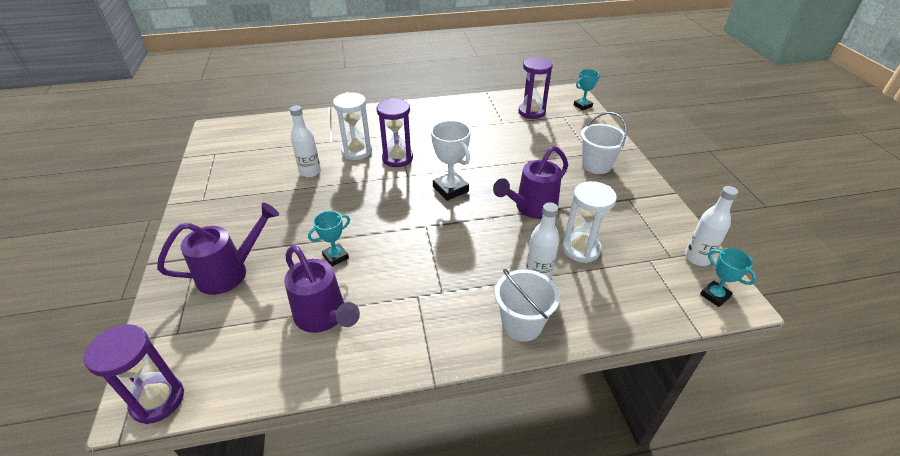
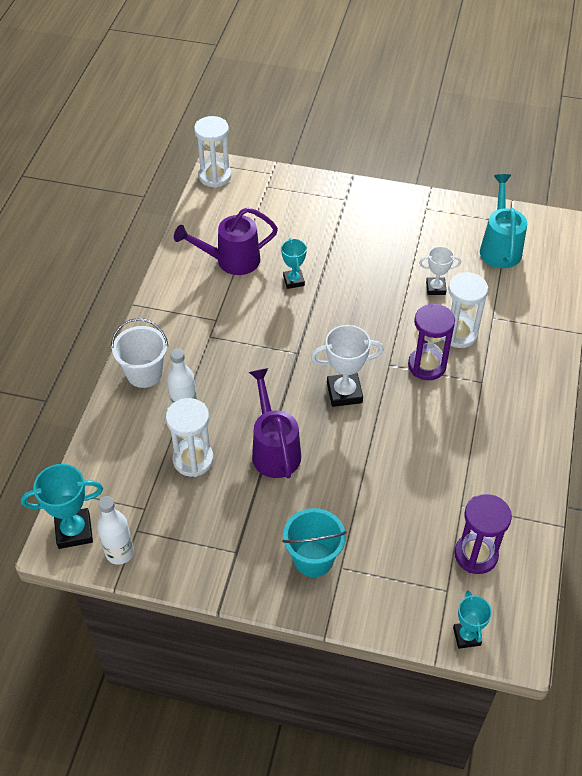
camera: 115 degrees right, 10 degrees up
purple hourglass [84,324,184,424] -> white hourglass [194,116,231,188]
purple watering can [157,203,279,295] -> none
white bottle [290,105,321,177] -> white trophy [419,246,461,295]
white bucket [581,112,627,174] -> turquoise bucket [282,508,347,577]
turquoise trophy [700,248,757,307] -> turquoise trophy [21,464,103,549], size x1.58
none -> turquoise watering can [480,174,527,268]

